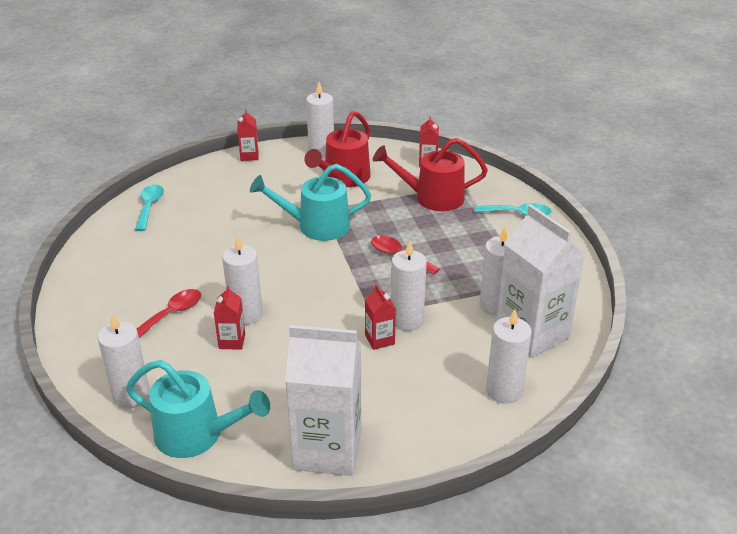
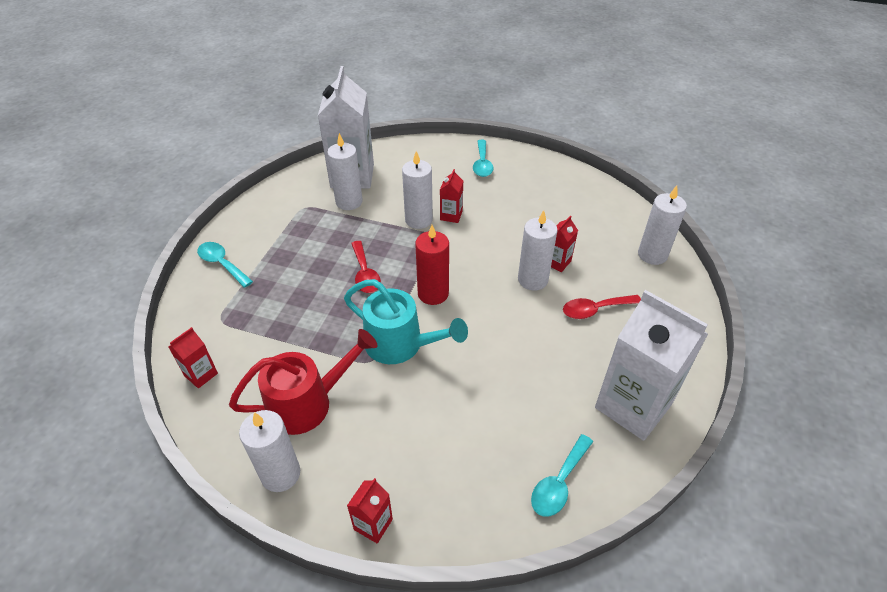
camera: 145 degrees left, 10 degrees up
turquoise watering can [126,360,270,458] -> none
white carton [285,325,362,476] -> white carton moved to [595,290,708,441]
red watering can [373,138,488,211] -> none
white candle [486,309,532,404] -> none
none -> red candle [415,225,449,305]
none -> turquoise spoon [473,140,494,177]

